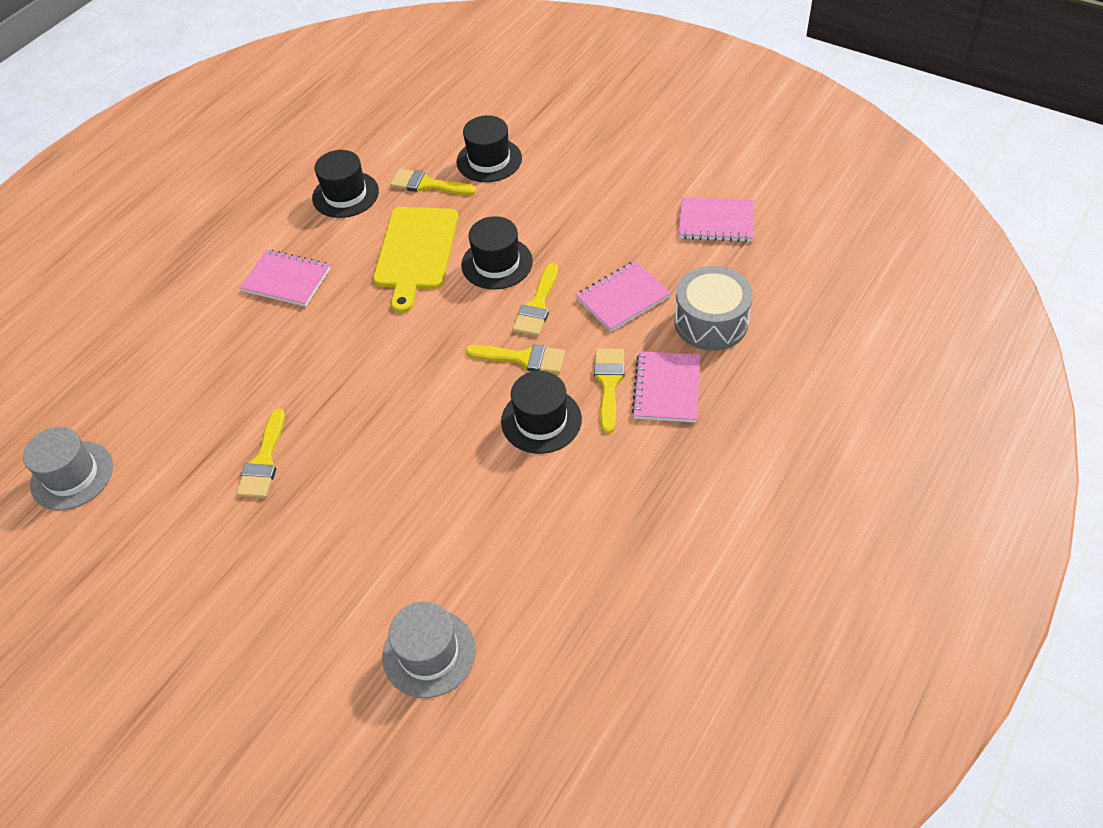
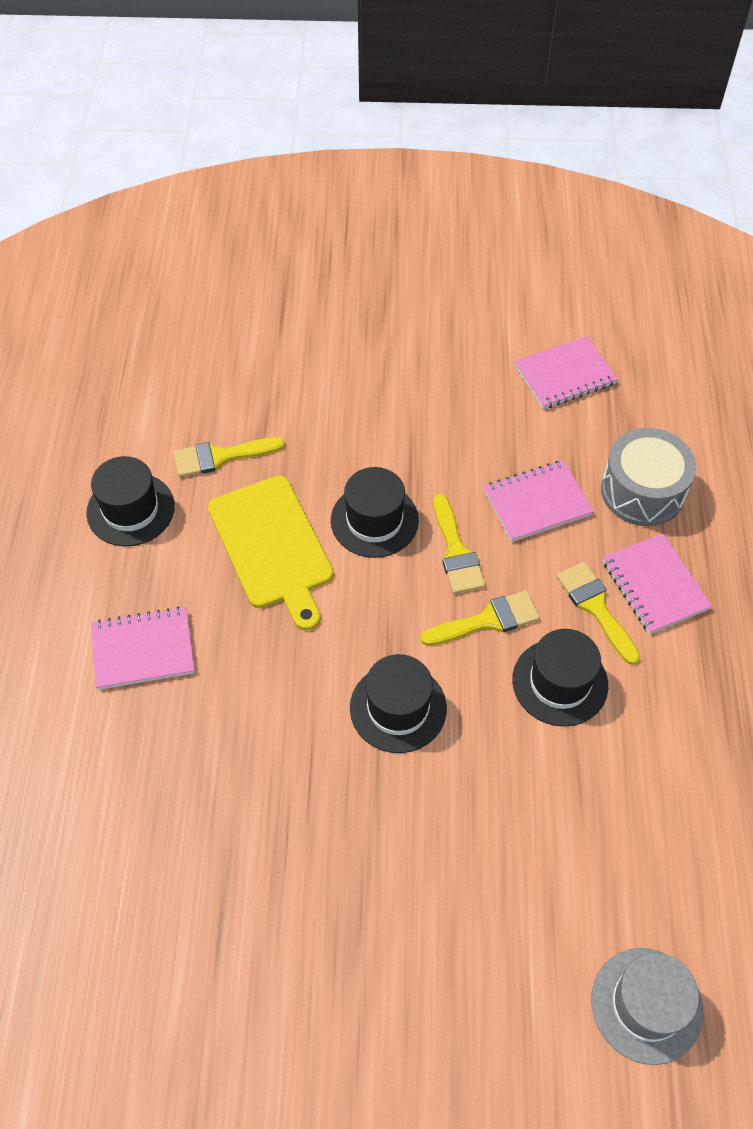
camera: 35 degrees left, 5 degrees up
grey hat [23,427,113,510] -> none
yellow brush [236,409,285,498] -> none
black hat [457,115,522,182] -> black hat moved to [350,654,447,753]
pink notebook [576,261,671,332] -> pink notebook turned 45 degrees clockwise [484,460,594,542]

